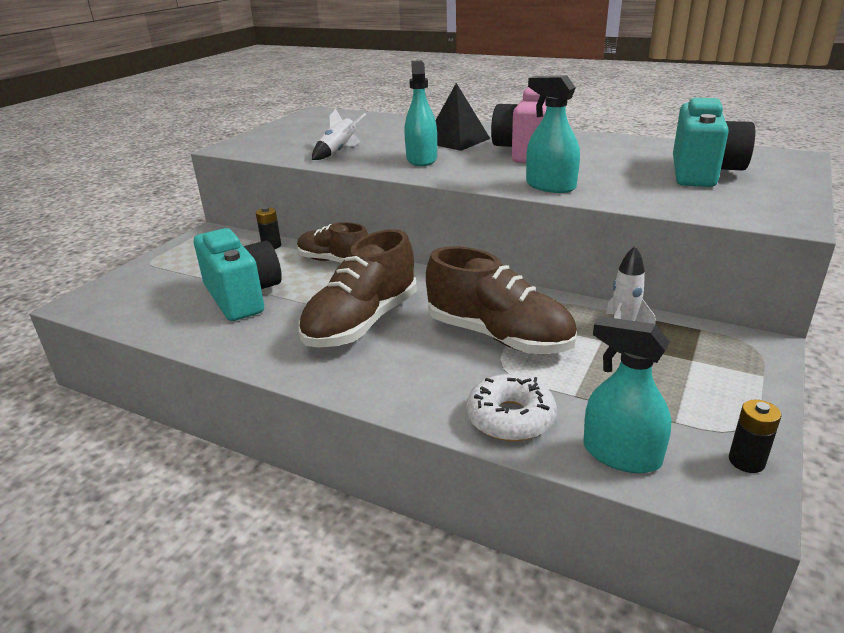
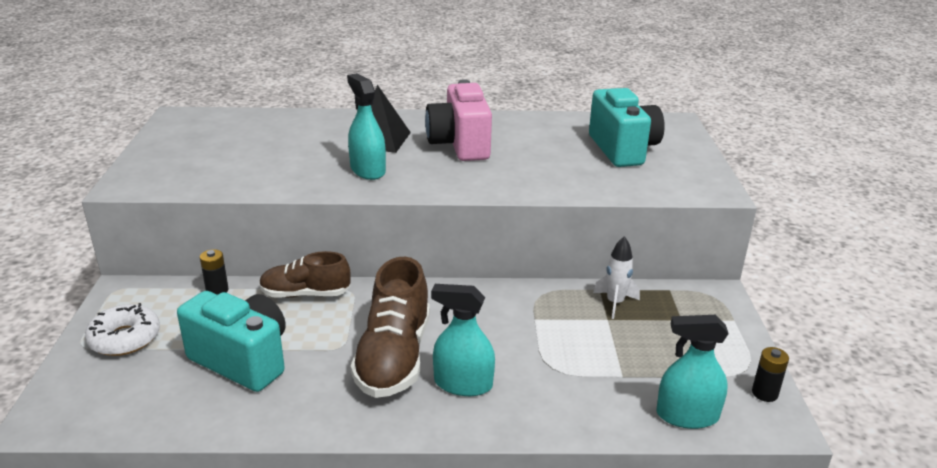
camera: 30 degrees left, 0 degrees up
white rocket [312,109,366,160] -> none
brown shoe [426,246,577,354] -> none
white donut [466,374,557,441] -> white donut moved to [85,303,160,356]
turquoise spray bottle [526,75,580,193] -> turquoise spray bottle moved to [431,284,495,396]

